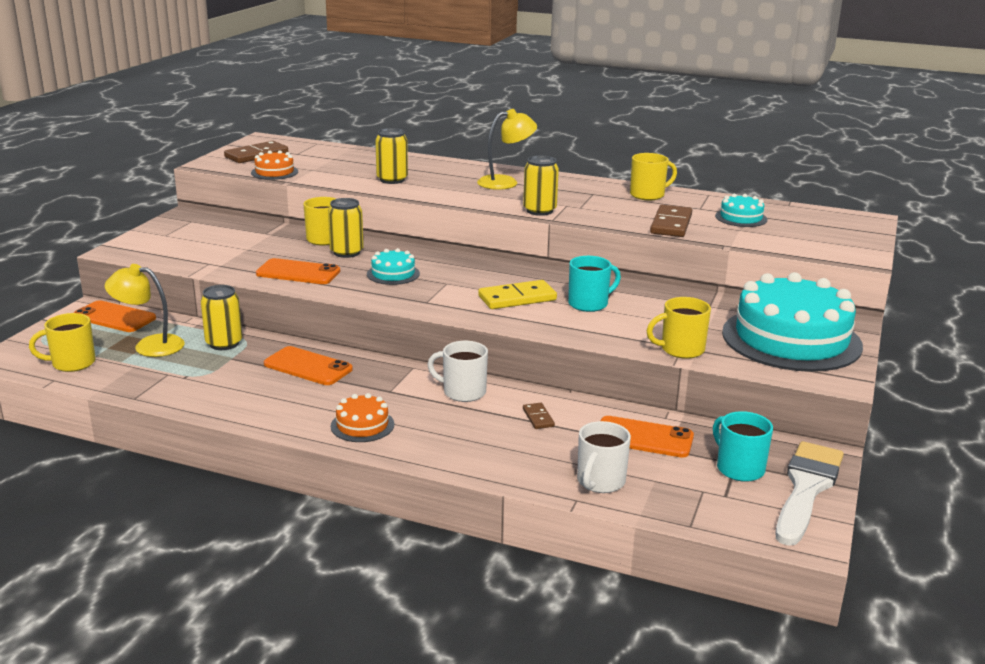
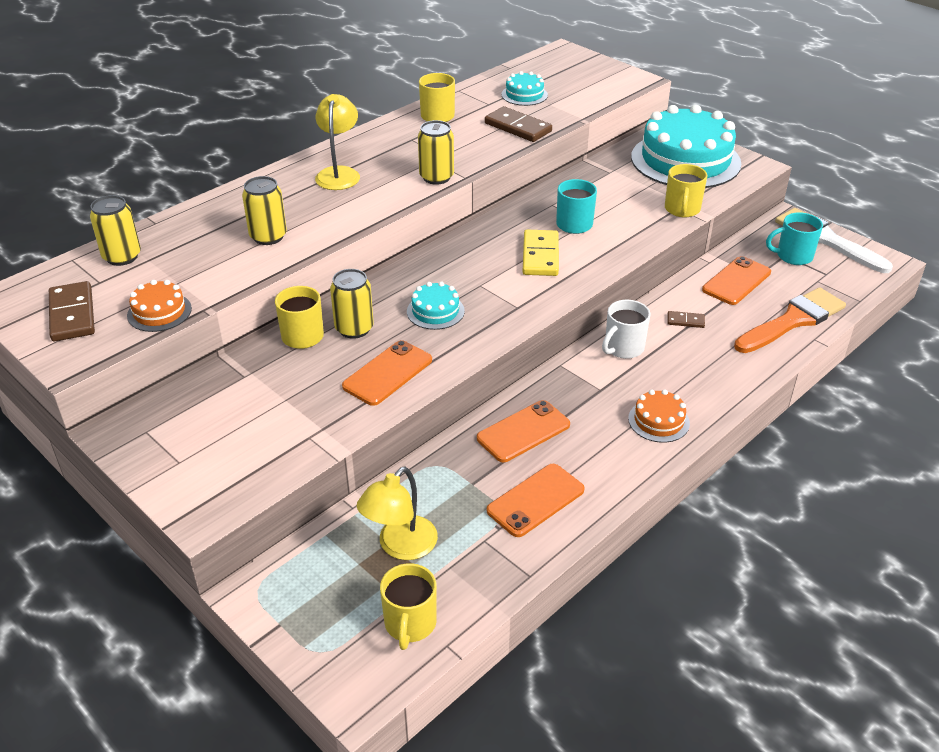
camera: 65 degrees left, 15 degrees up
orange phone [74,300,156,332] -> orange phone moved to [487,464,585,537]
yellow can [200,285,242,350] -> yellow can moved to [90,195,141,266]
white mug [577,421,631,493] -> orange brush [734,287,846,353]

